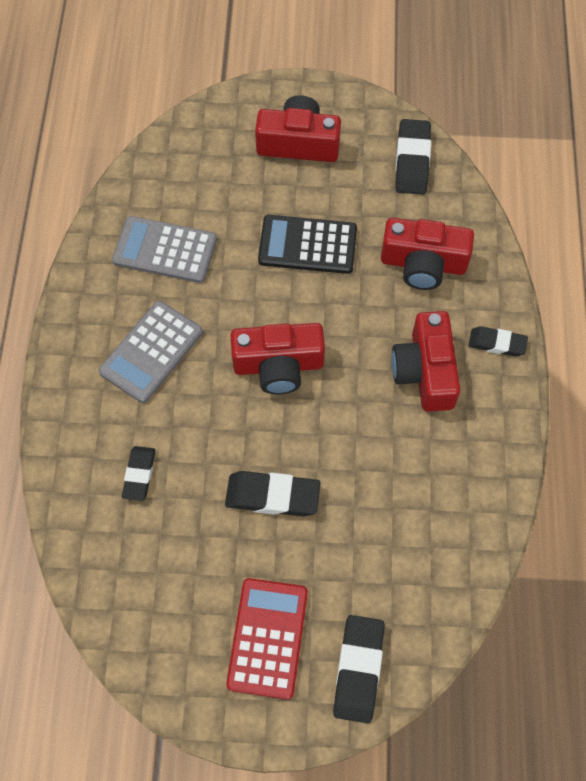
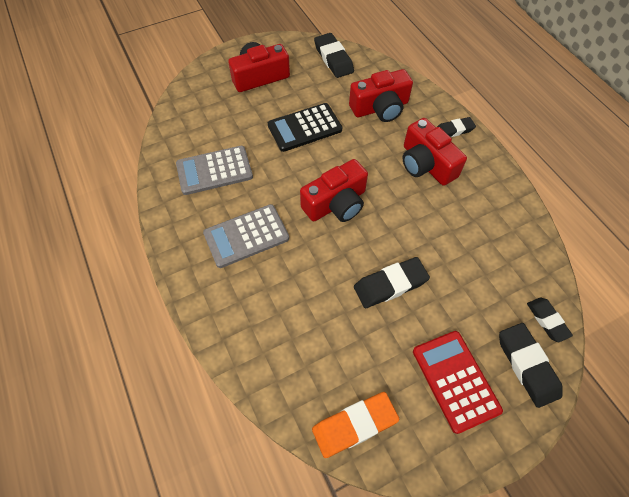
camera: 30 degrees left, 5 degrees down
grey calculator [99,301,203,403] -> grey calculator turned 60 degrees clockwise [203,204,289,268]
black eraser [122,446,155,501] -> black eraser moved to [527,297,573,342]
none -> orange eraser [312,392,399,458]

